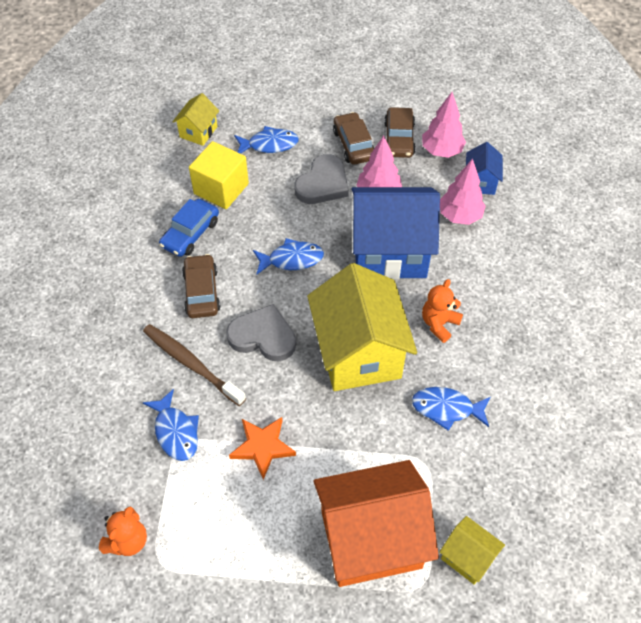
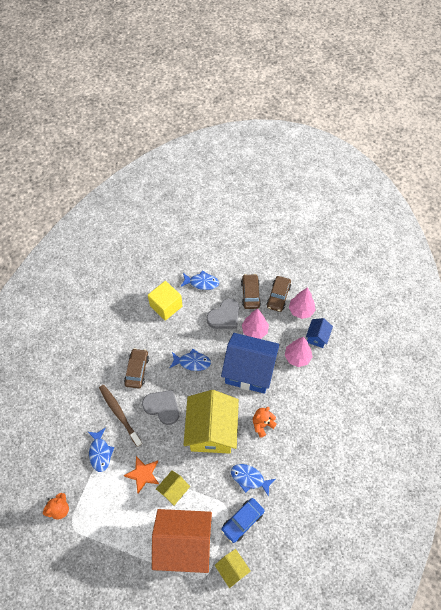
camera: 15 degrees right, 5 degrees up
blue car [159,199,219,257] -> blue car moved to [221,498,265,543]
yellow house [172,93,219,146] -> yellow house moved to [156,470,190,505]

